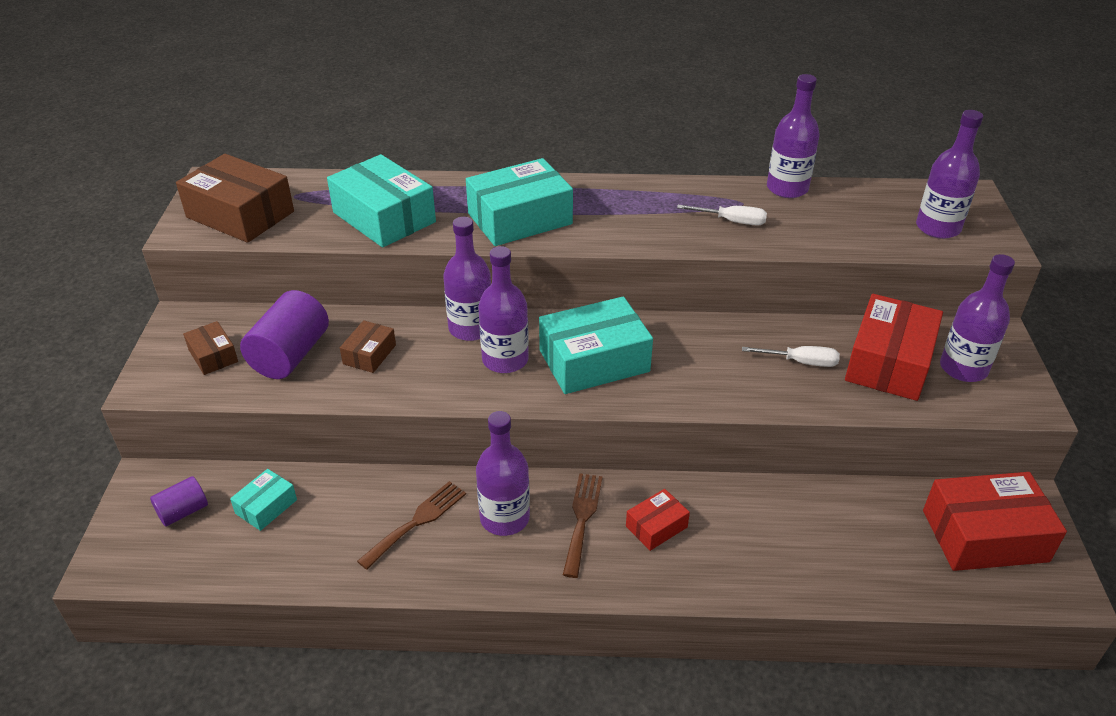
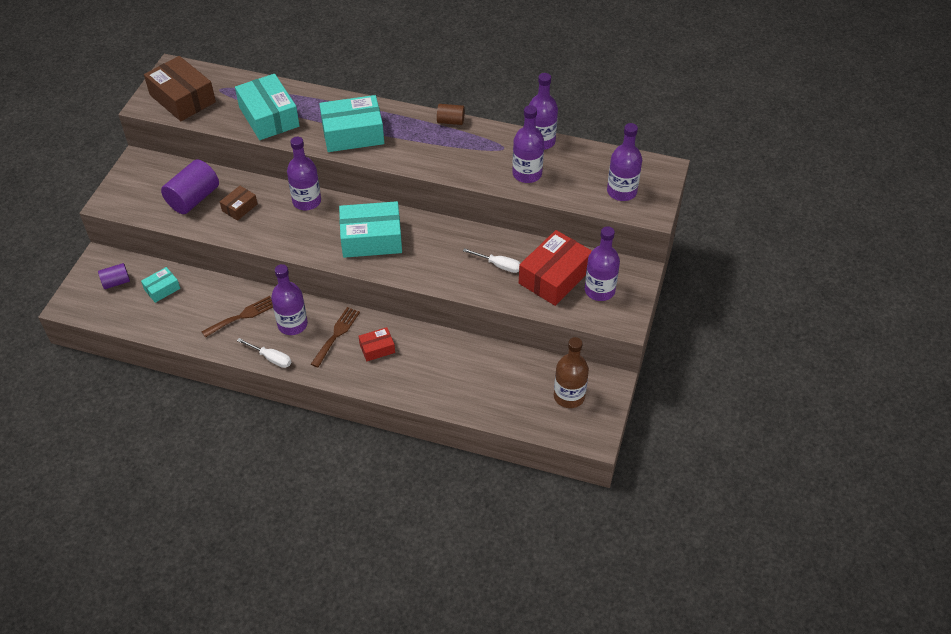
camera: 15 degrees right, 10 degrees up
brown box [183,321,238,375] -> none
purple bottle [478,246,529,373] -> purple bottle moved to [512,105,544,183]
white screwdriver [677,205,767,225] -> white screwdriver moved to [237,338,291,368]
red box [923,472,1067,571] -> brown bottle [554,337,589,408]
none -> brown cylinder [437,104,465,125]

